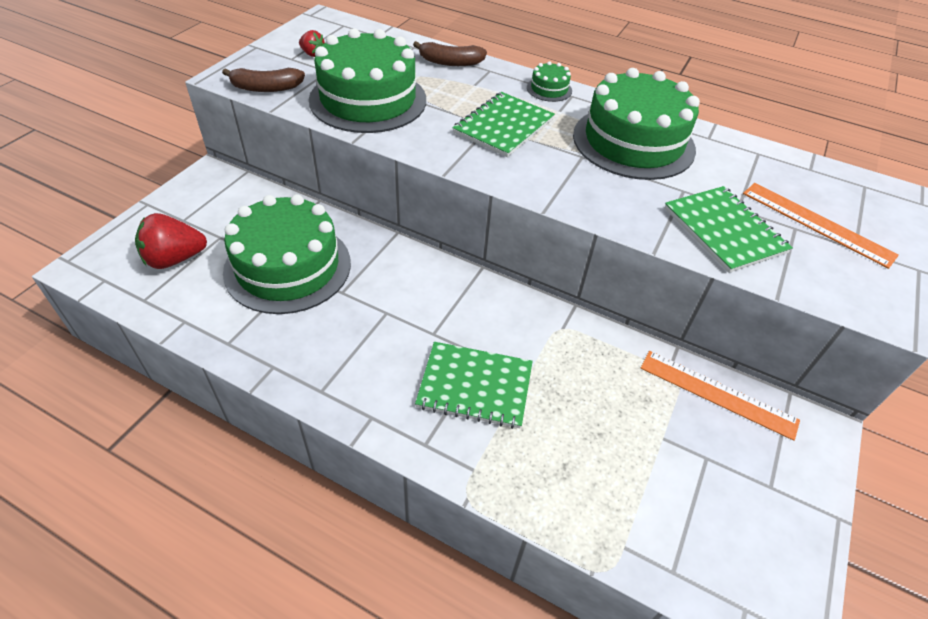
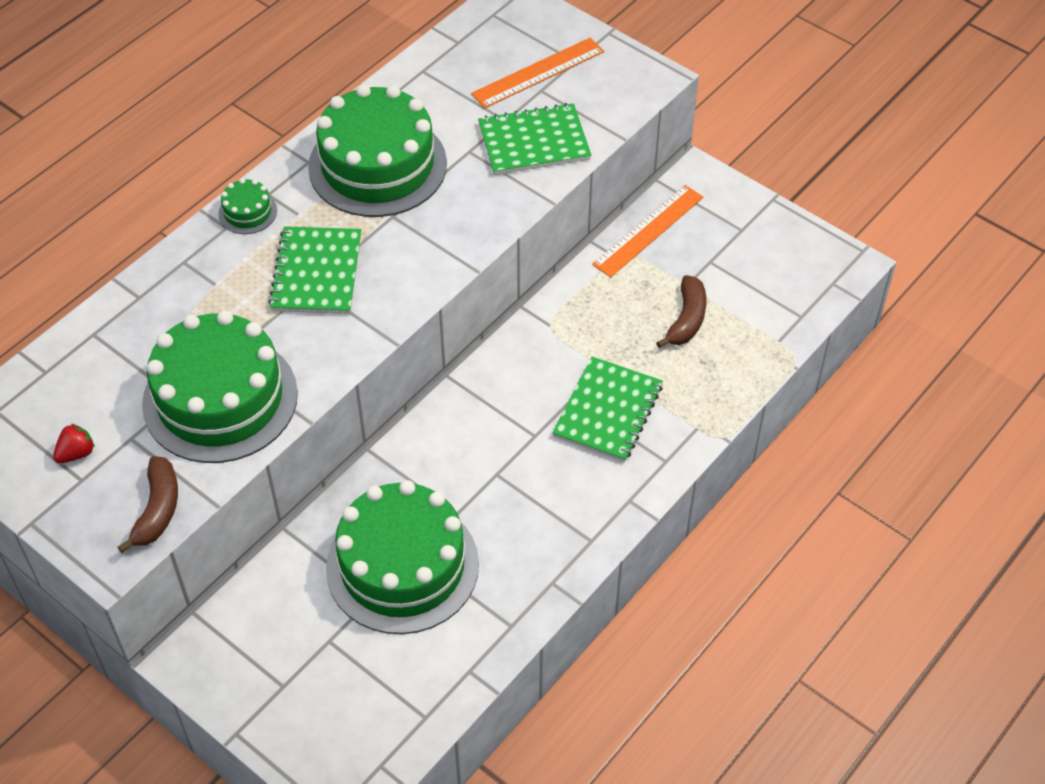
camera: 75 degrees left, 5 degrees up
red strawberry [135,213,207,269] -> none
brown banana [413,41,487,66] -> brown banana moved to [656,275,706,348]
green notebook [452,92,555,157] -> green notebook turned 45 degrees clockwise [268,226,361,314]

